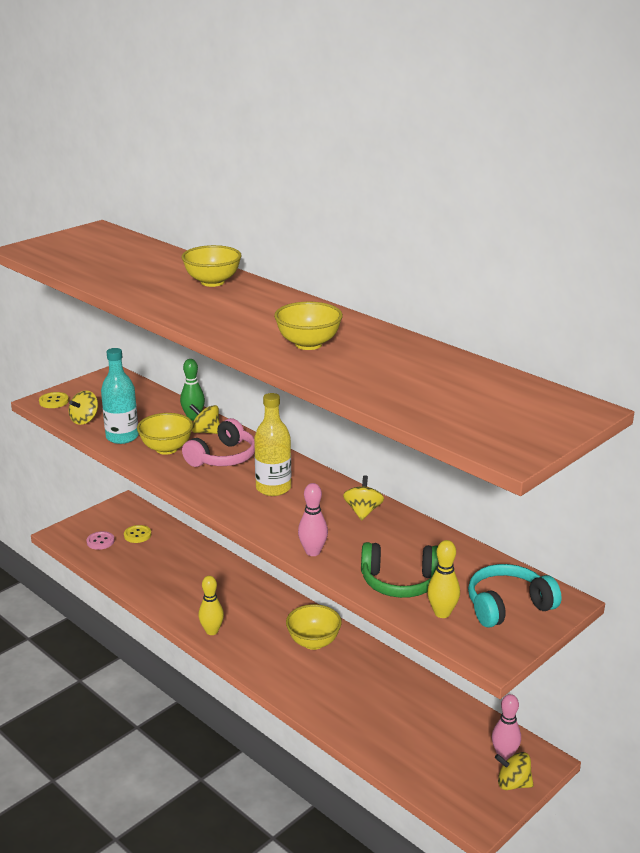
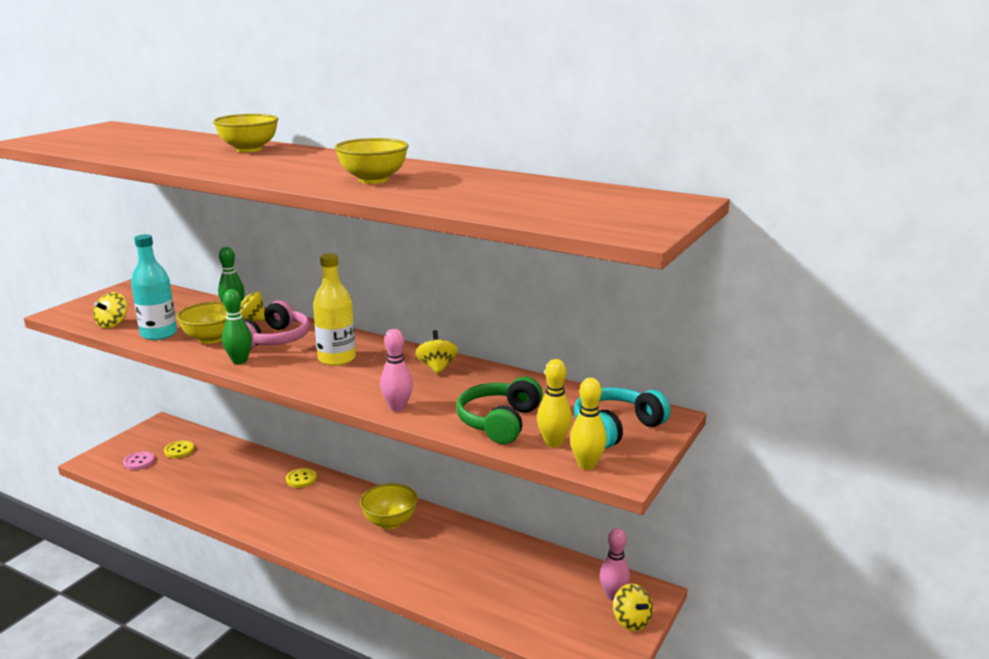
camera: 15 degrees left, 5 degrees down
yellow button [39,392,69,408] -> yellow button moved to [286,468,317,488]
yellow bowling pin [198,576,224,635] -> yellow bowling pin moved to [570,378,607,470]
green headphones [361,542,438,598] -> green headphones turned 120 degrees clockwise [456,377,543,444]
yellow spinning top [495,752,534,790] -> yellow spinning top turned 120 degrees counterclockwise [613,584,653,631]
none -> green bowling pin [222,289,252,364]

